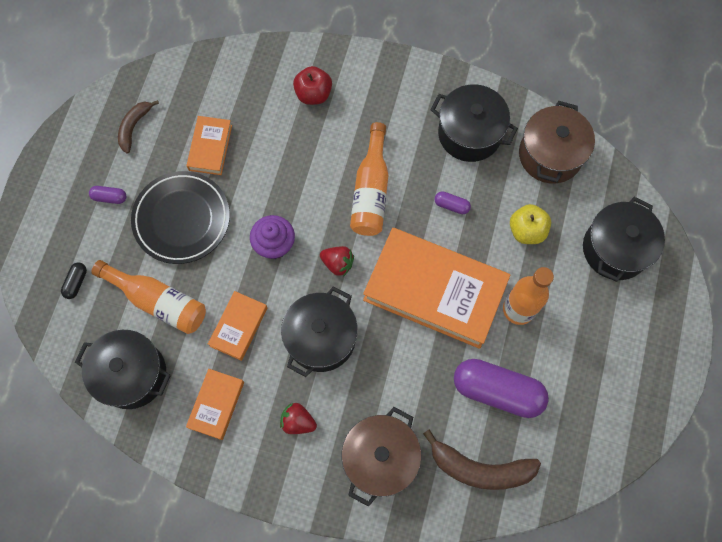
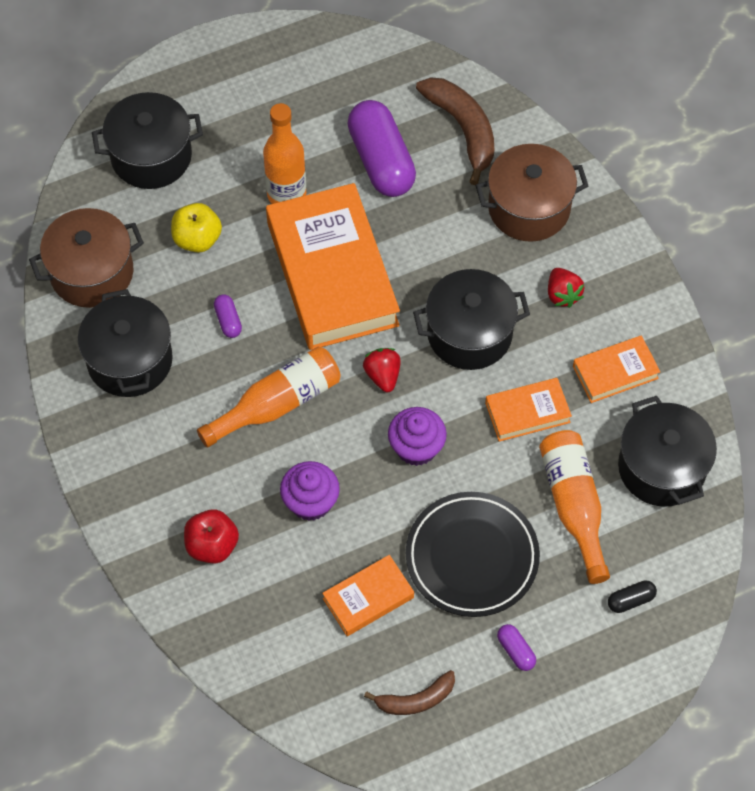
camera: 130 degrees left, 10 degrees down
none -> purple cupcake [280,461,340,521]

